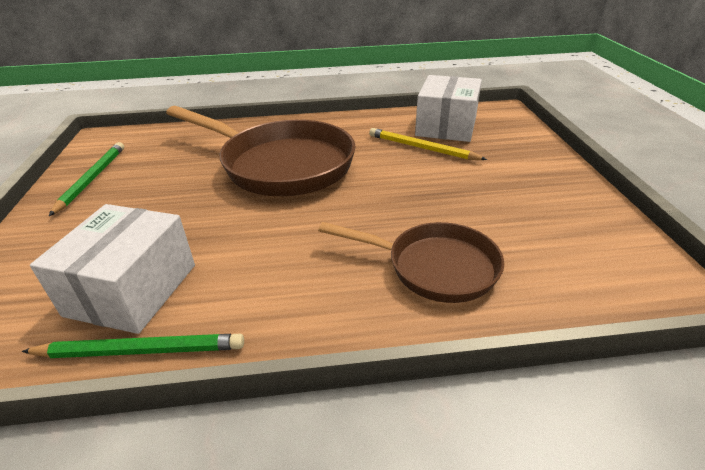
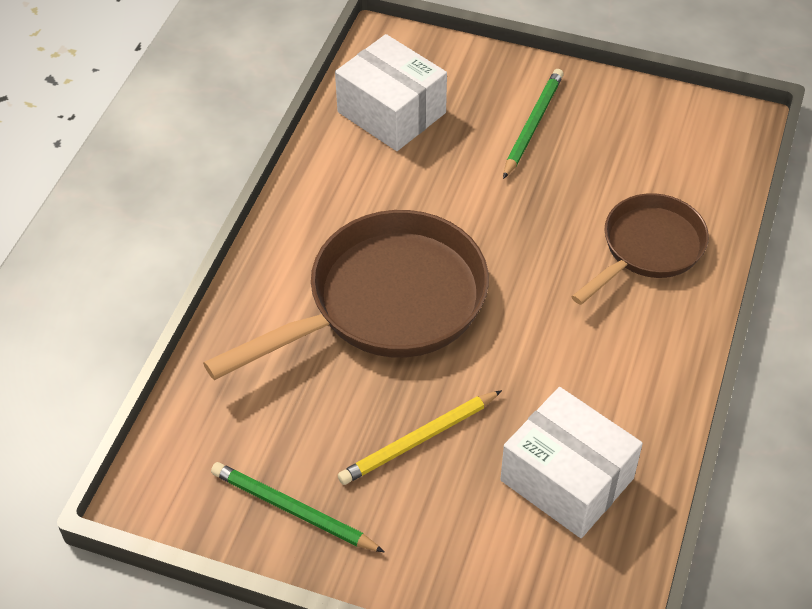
camera: 65 degrees left, 15 degrees up
green pencil [21,334,244,358] -> green pencil moved to [503,69,564,179]
yellow pencil [369,128,487,160] -> yellow pencil moved to [338,390,502,485]

